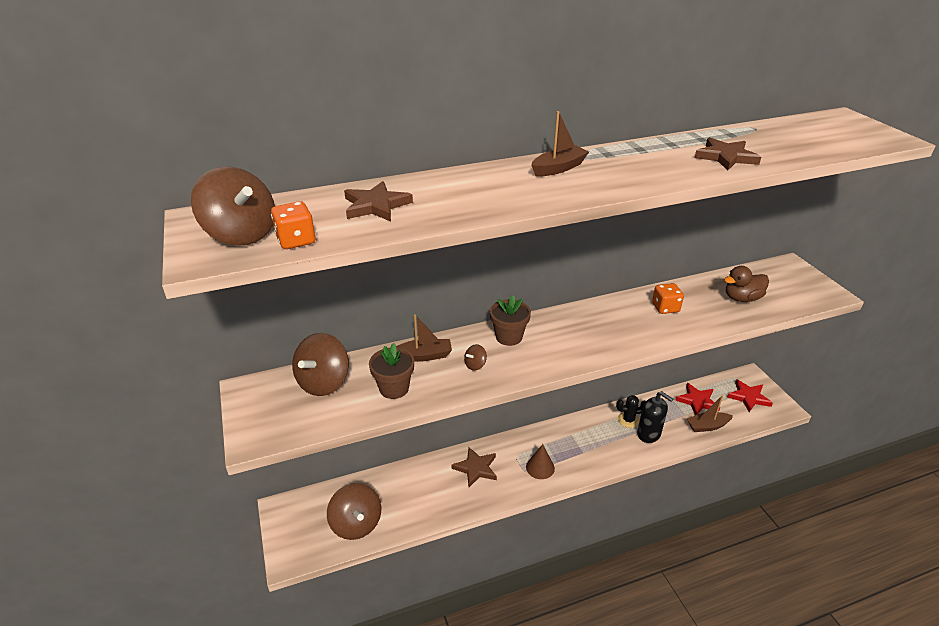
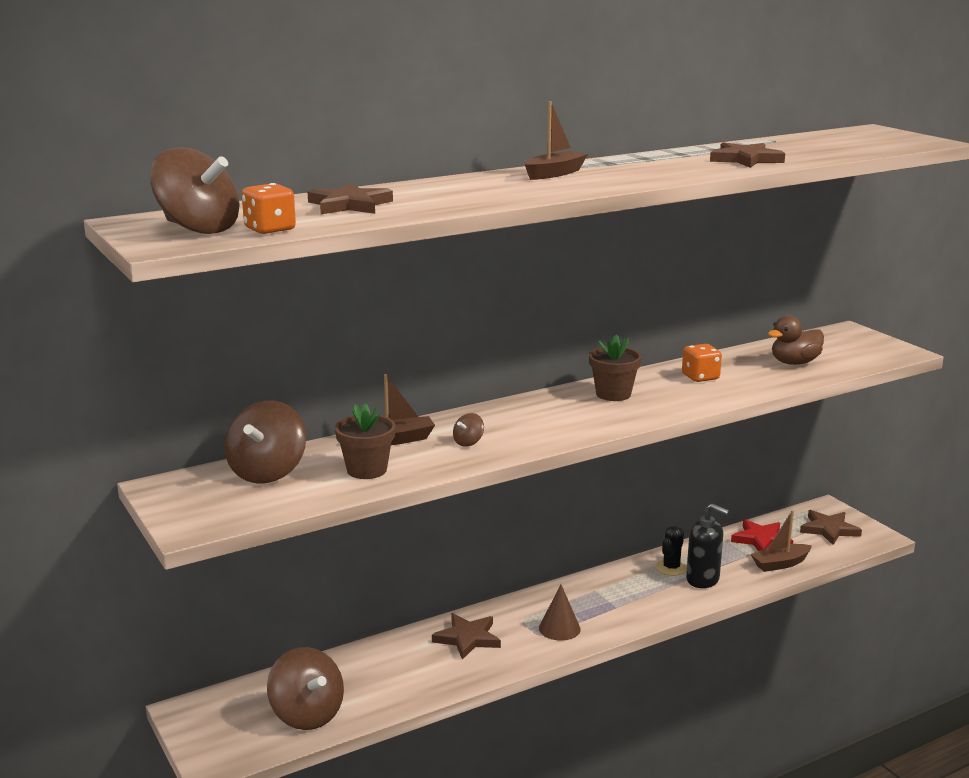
camera: 10 degrees left, 15 degrees down
brown flower pot [490,295,531,346] -> brown flower pot moved to [589,334,642,401]
black cactus [616,395,646,428] -> black cactus turned 45 degrees counterclockwise [656,526,687,576]
red star [727,379,773,412] -> brown star [800,510,862,545]

